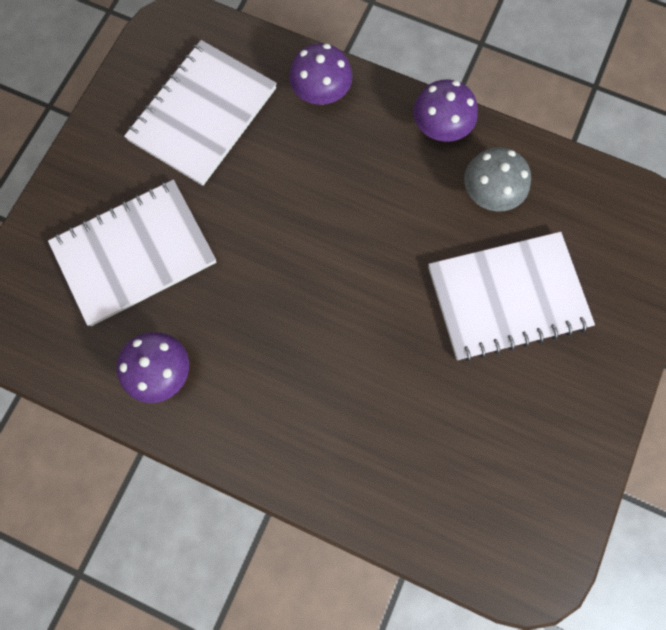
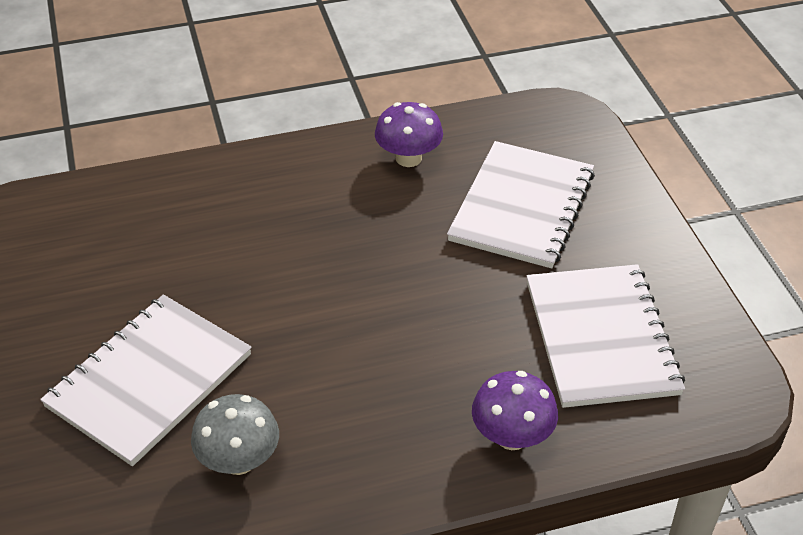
camera: 140 degrees right, 30 degrees down
purple mushroom [413,79,478,142] -> none

